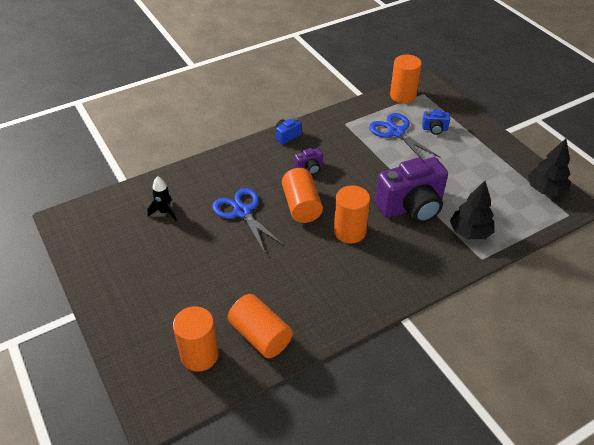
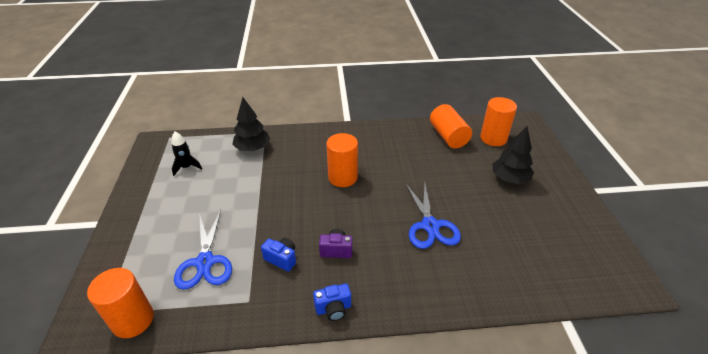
camera: 155 degrees left, 5 degrees down
black rocket [147,176,177,221] -> black rocket moved to [171,132,202,176]
orange cylinder [282,168,323,223] -> none
purple camera [375,157,448,223] -> none
blue camera [422,110,450,135] -> blue camera moved to [261,238,296,271]
black tree [528,139,571,196] -> black tree moved to [492,126,534,184]

